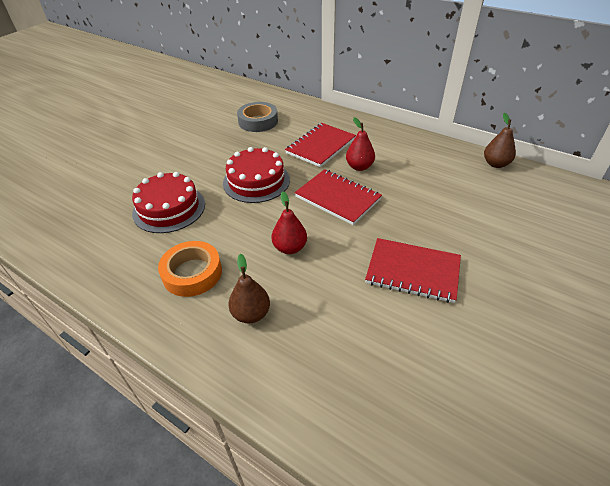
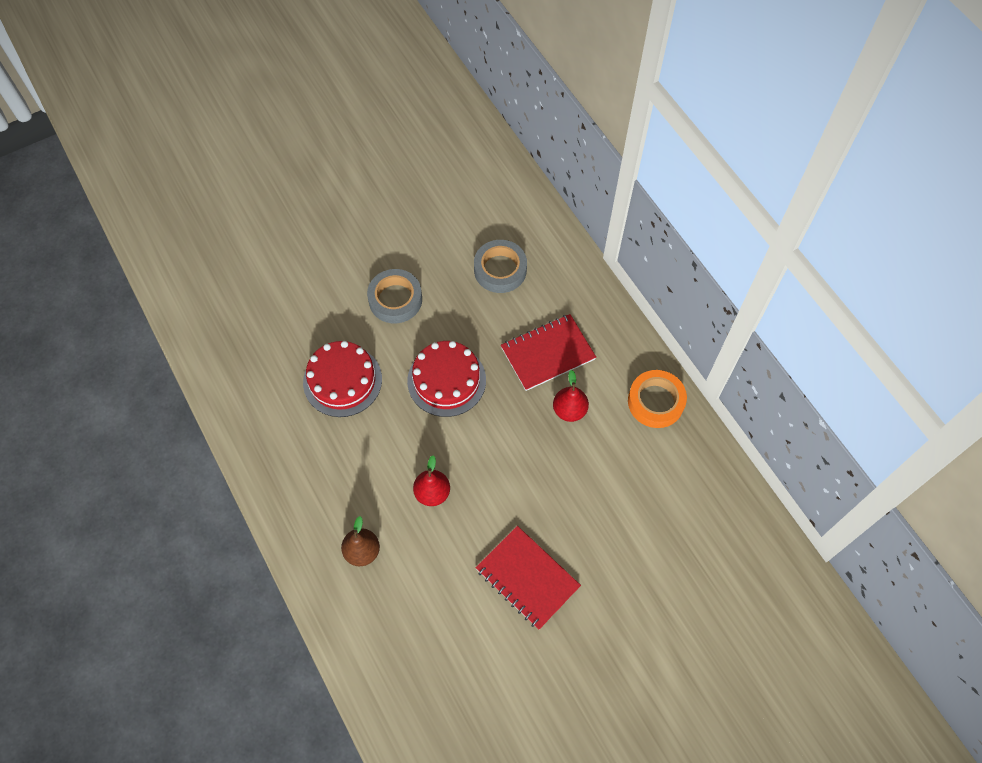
camera: 25 degrees right, 20 degrees up
orange tape [158,241,222,297] -> orange tape moved to [628,370,687,428]
red notebook [295,169,382,225] -> none
brown pear [484,113,516,168] -> none
none -> grey tape [367,269,422,323]

